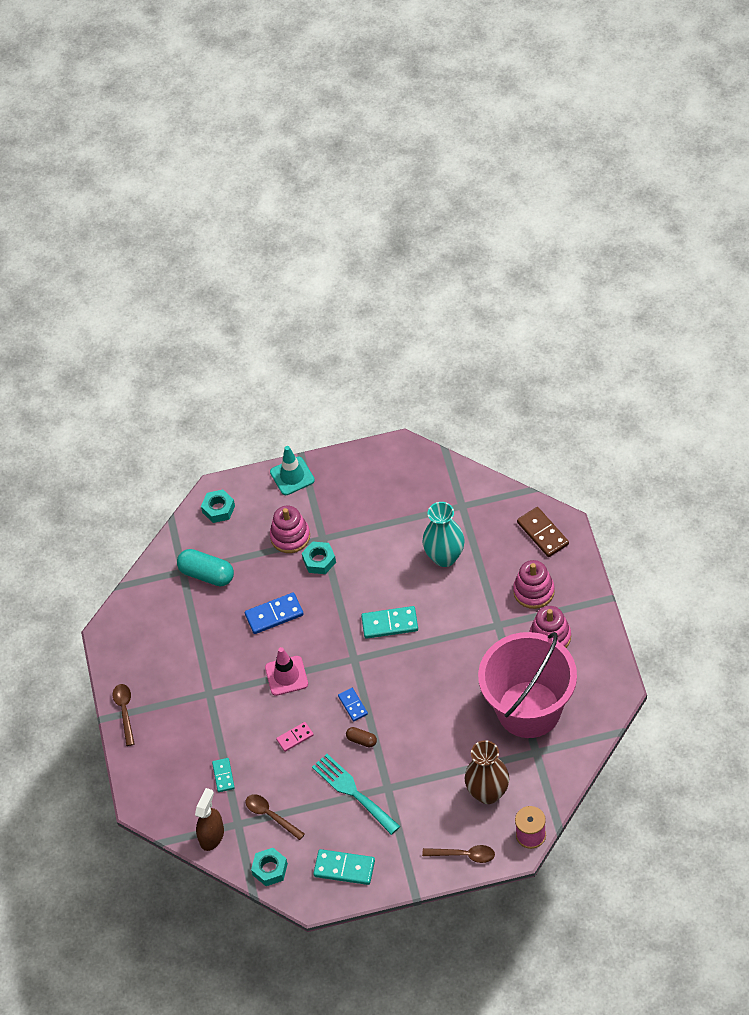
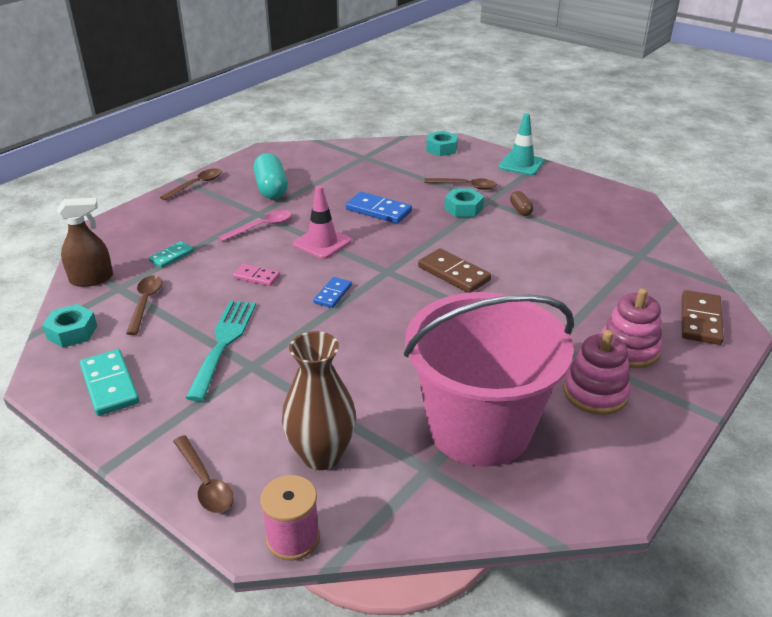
camera: 45 degrees right, 20 degrees down
turquoise capsule [177,549,234,586] -> turquoise capsule moved to [253,153,288,199]
pink stacking toy [270,506,310,553] -> brown spoon [424,178,497,190]
brown capsule [346,727,377,747] -> brown capsule moved to [510,191,534,216]
turquoise domino [361,606,418,639] -> brown domino [418,248,491,293]
turquoise vase [422,502,465,567] -> none
none -> pink spoon [218,210,291,242]

